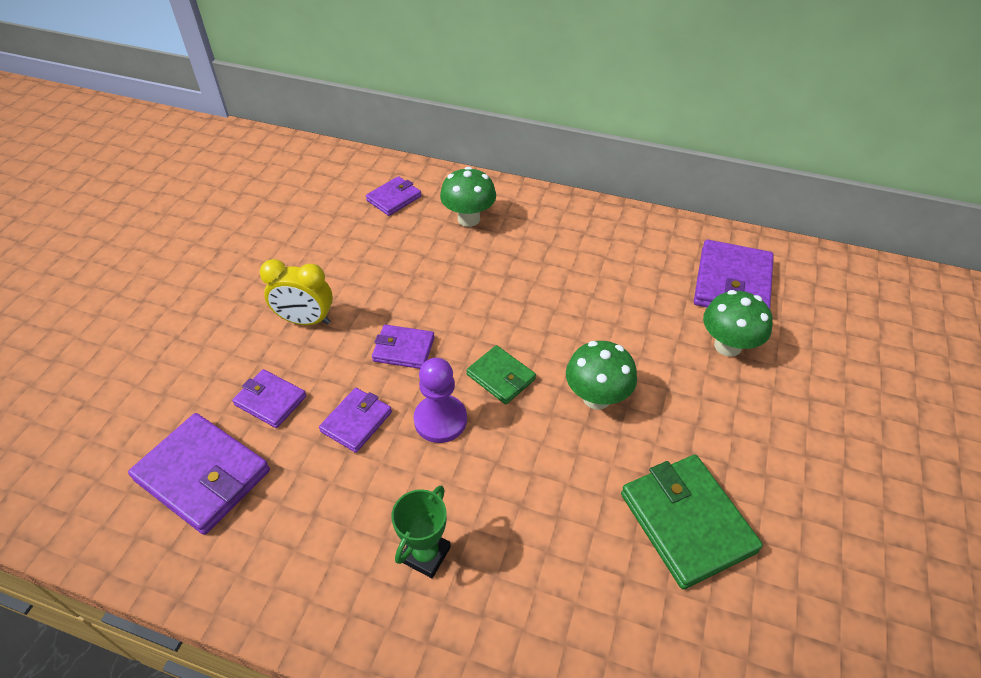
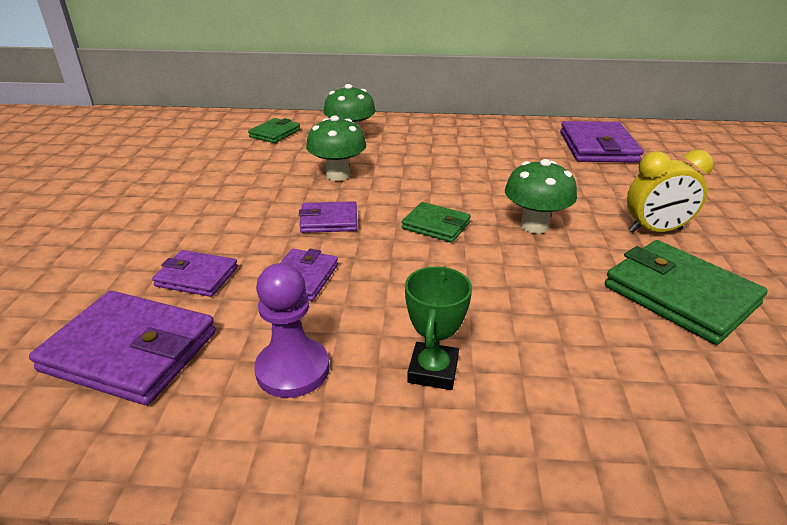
camera: 15 degrees left, 15 degrees down
yellow clock [260,259,333,325] -> yellow clock moved to [627,150,714,233]
purple wallet [366,176,421,216] -> green wallet [248,118,300,143]
purple pawn [413,358,467,443] -> purple pawn moved to [254,263,329,398]
green mushroom [703,290,773,357] -> green mushroom moved to [306,116,366,181]

